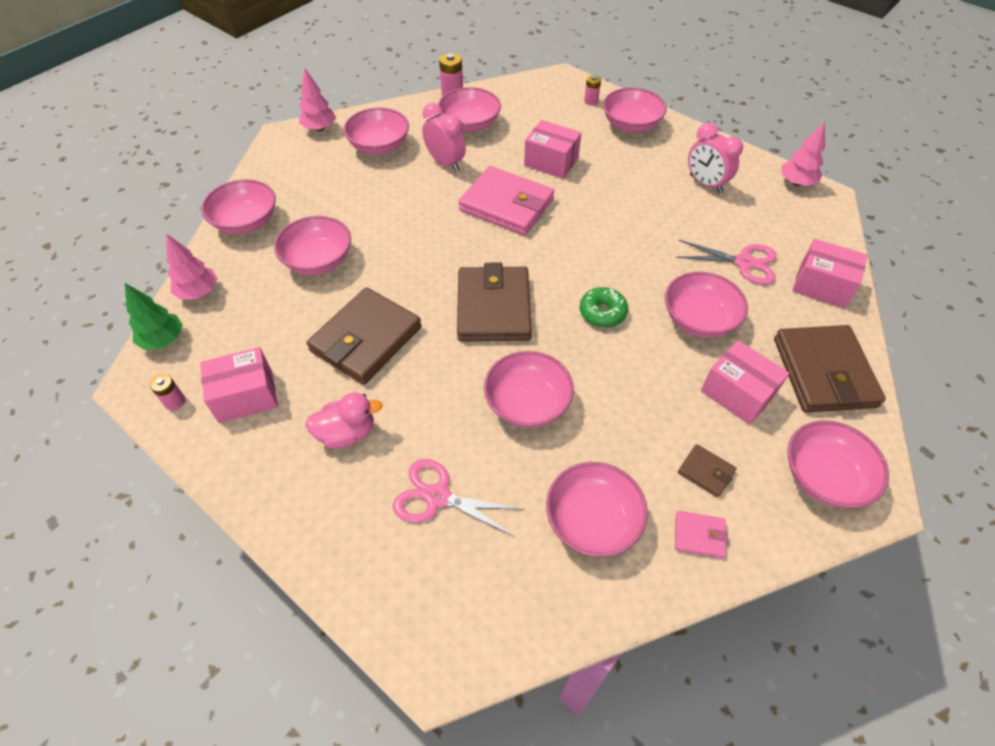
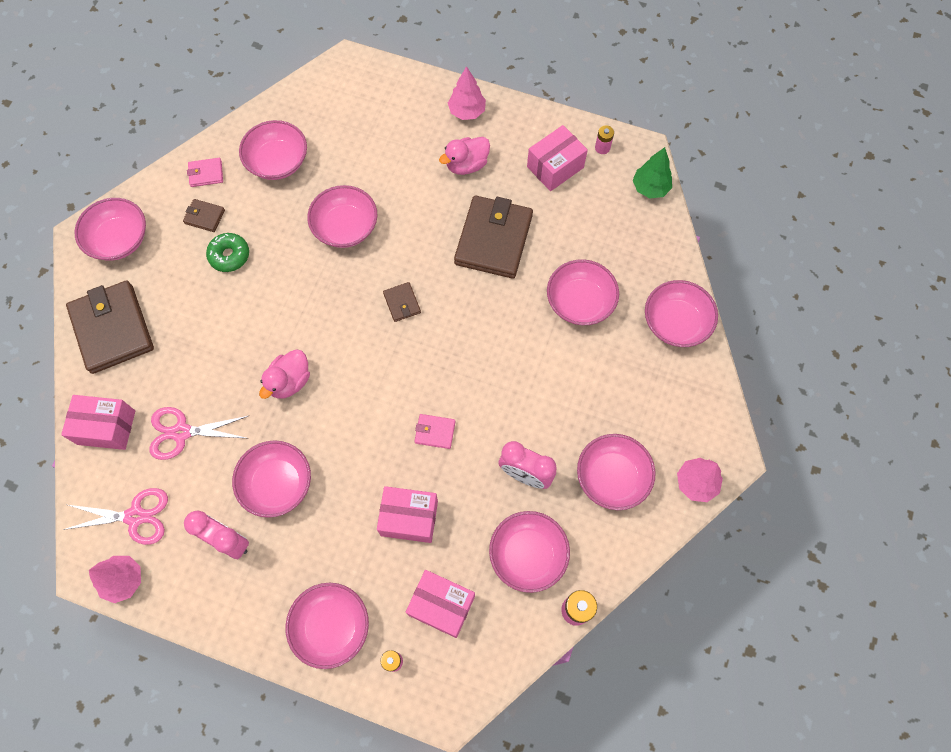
camera: 160 degrees right, 15 degrees up
pink tree [166,233,218,300] -> pink tree moved to [448,66,486,120]
pink scissors [393,459,525,537] -> pink scissors moved to [63,488,168,545]
brown wallet [457,263,532,342] -> brown wallet [383,282,421,322], size x0.44
pink wallet [458,166,554,235] -> pink wallet [414,414,455,449], size x0.44
green donut [580,287,628,327] -> green donut moved to [206,233,249,272]
pink bowl [665,272,748,338] -> pink bowl moved to [232,440,311,518]
pink box [701,340,789,425] -> pink box moved to [406,570,475,638]
none -> pink duck [259,349,310,399]

